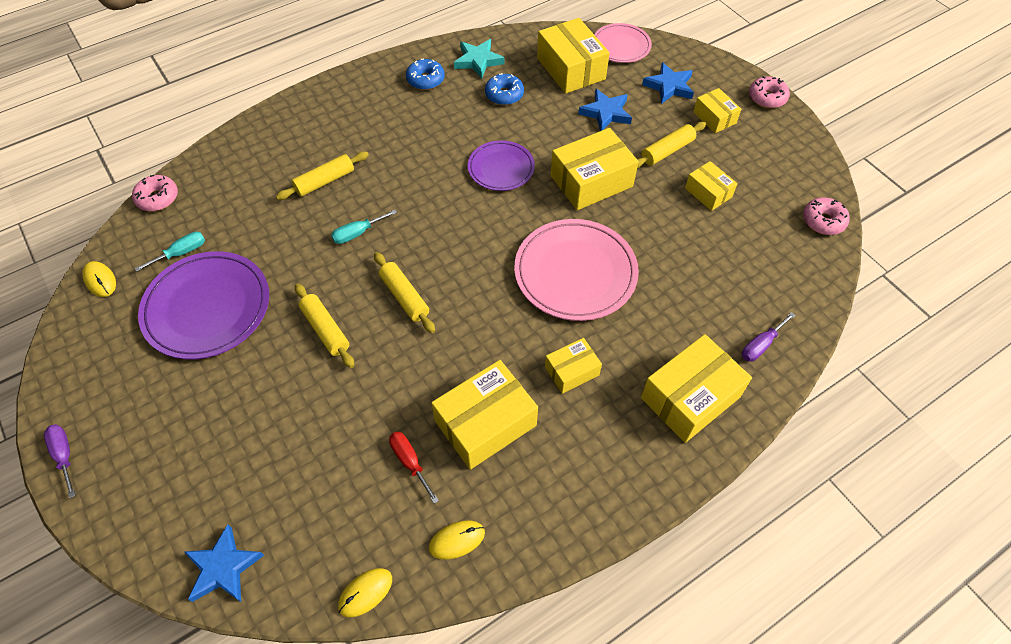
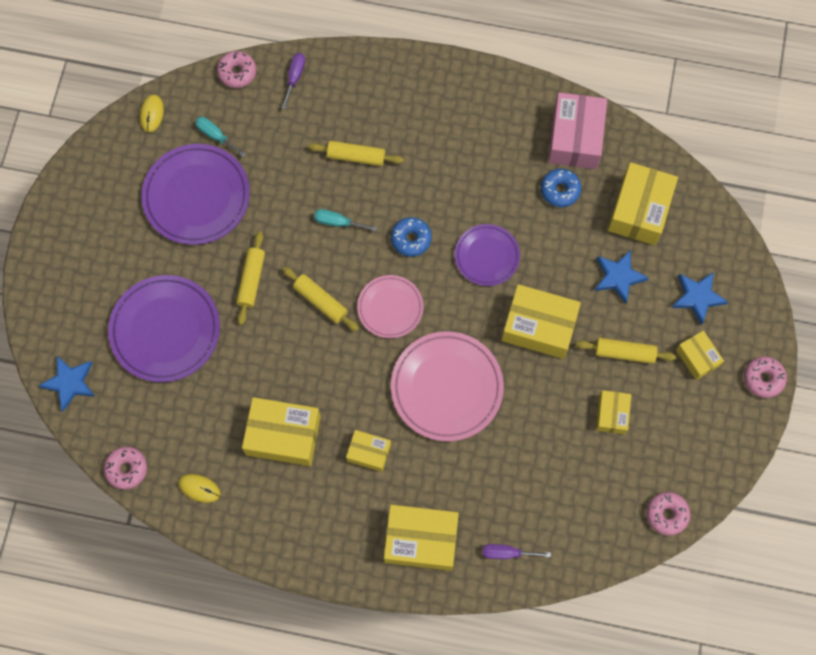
camera: 45 degrees right, 15 degrees up
purple screwdriver [44,424,76,498] -> purple screwdriver moved to [282,53,305,109]
turquoise screwdriver [134,232,205,272] -> turquoise screwdriver turned 150 degrees counterclockwise [195,117,246,157]
yellow mouse [338,568,392,617] -> pink donut [104,446,147,490]
yellow rolling pin [374,252,435,333] -> yellow rolling pin turned 60 degrees counterclockwise [282,267,359,331]
red screwdriver [389,432,439,504] -> none
blue donut [406,58,445,90] -> blue donut moved to [391,217,432,257]
turquoise star [454,39,505,79] -> pink box [548,92,607,169]
pink plate [594,23,652,63] -> pink plate moved to [357,275,423,338]
yellow box [693,88,741,133] -> yellow box turned 45 degrees counterclockwise [676,331,724,380]
none -> purple plate [108,275,220,382]

